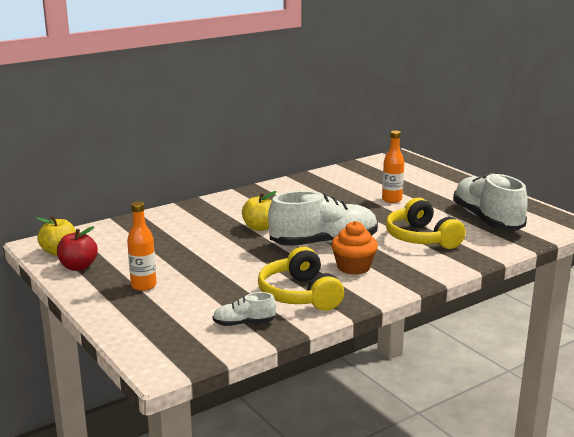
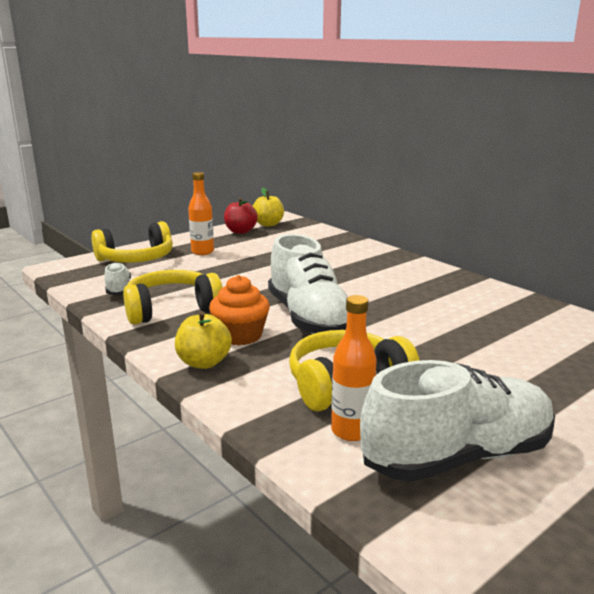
camera: 85 degrees right, 0 degrees up
yellow apple [242,191,277,231] -> yellow apple moved to [175,311,232,369]
orange bottle [382,130,404,203] -> orange bottle moved to [331,295,377,441]
none -> yellow headphones [91,221,173,263]

